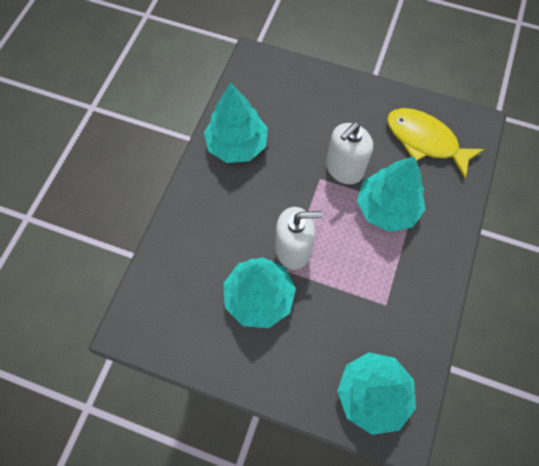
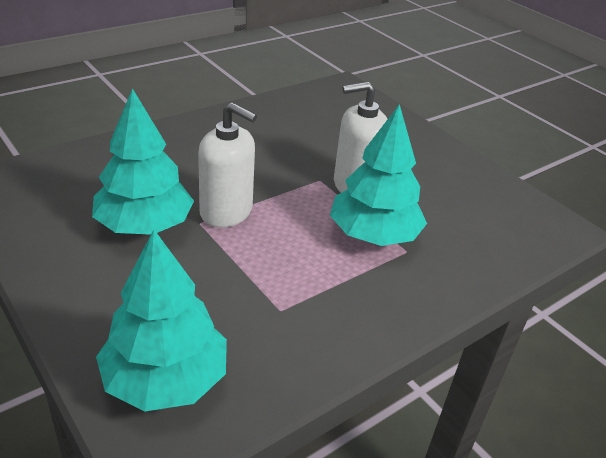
camera: 30 degrees right, 30 degrees down
turquoise tree [204,83,268,163] -> none
yellow fish [387,108,484,178] -> none

